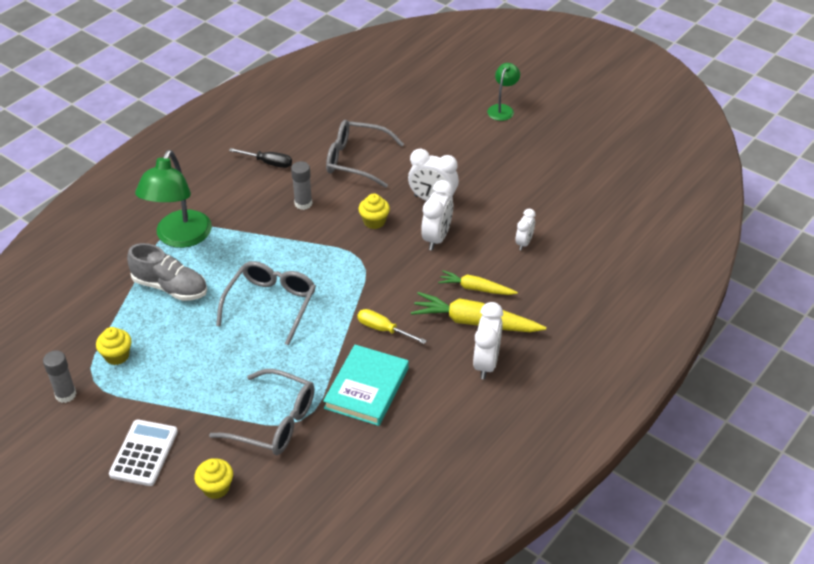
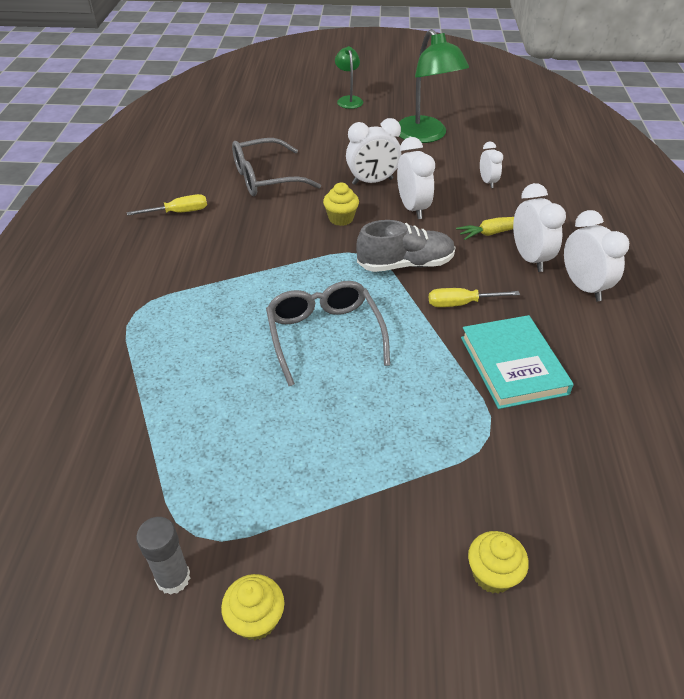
camera: 35 degrees left, 0 degrees up
yellow cupcake [96,327,131,365] -> yellow cupcake moved to [221,574,284,640]
white calculator [109,419,178,486] -> none
grey shoe [127,243,207,301] -> grey shoe moved to [356,220,456,272]
green lamp [135,150,212,248] -> green lamp moved to [399,29,469,143]
grey glasses [209,369,315,455] -> none
black screwdriver [229,148,292,168] -> yellow screwdriver [127,194,207,216]
grey glue stick [291,161,312,210] -> none
yellow carrot [411,292,546,332] -> white clock [513,183,566,272]

